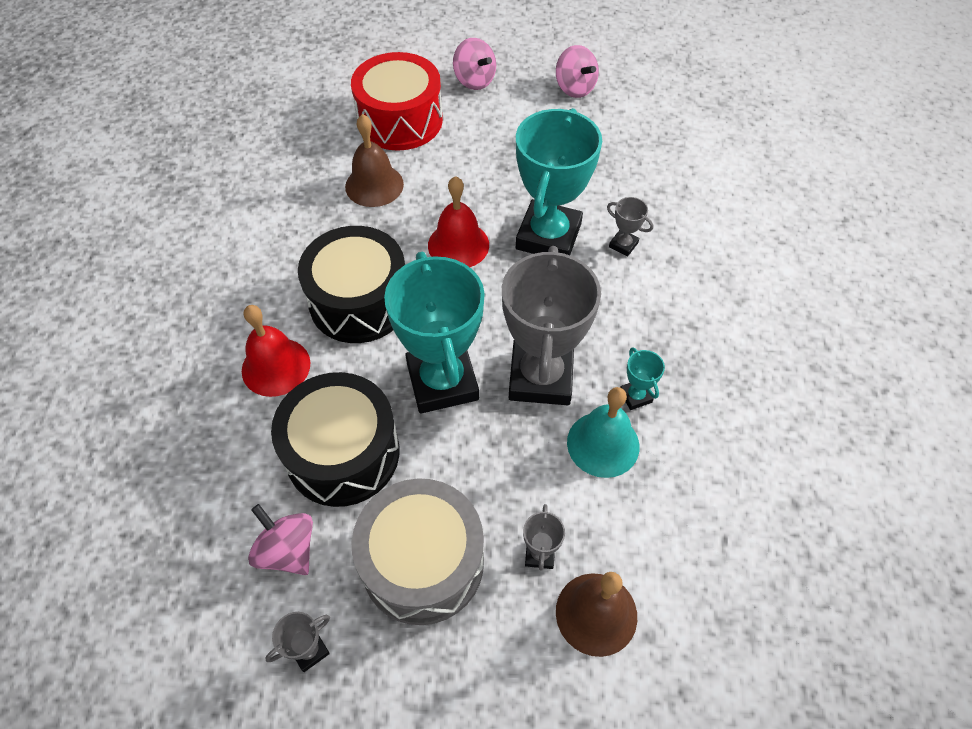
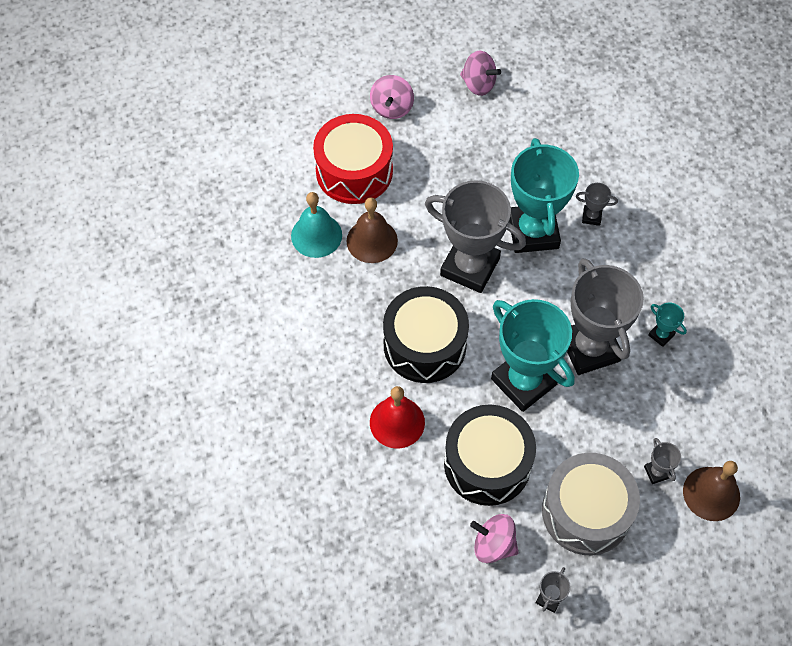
camera: 25 degrees left, 5 degrees up
red bell [428,176,489,267] -> grey trophy [425,180,526,293]
pink spinning top [453,38,496,90] -> pink spinning top turned 75 degrees clockwise [370,75,414,119]
turquoise bell [567,387,639,478] -> turquoise bell moved to [291,192,342,258]

